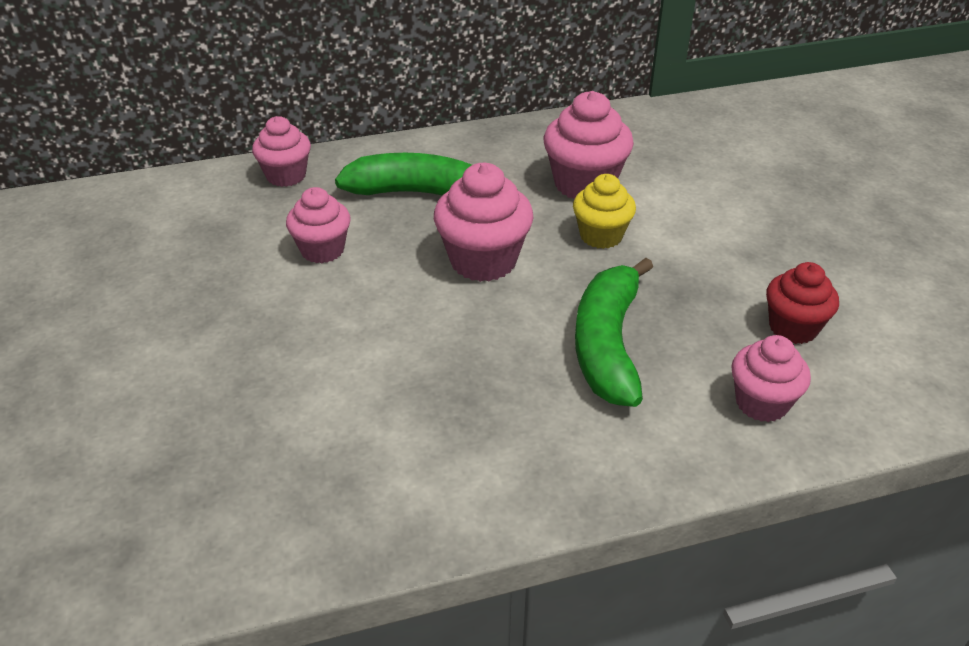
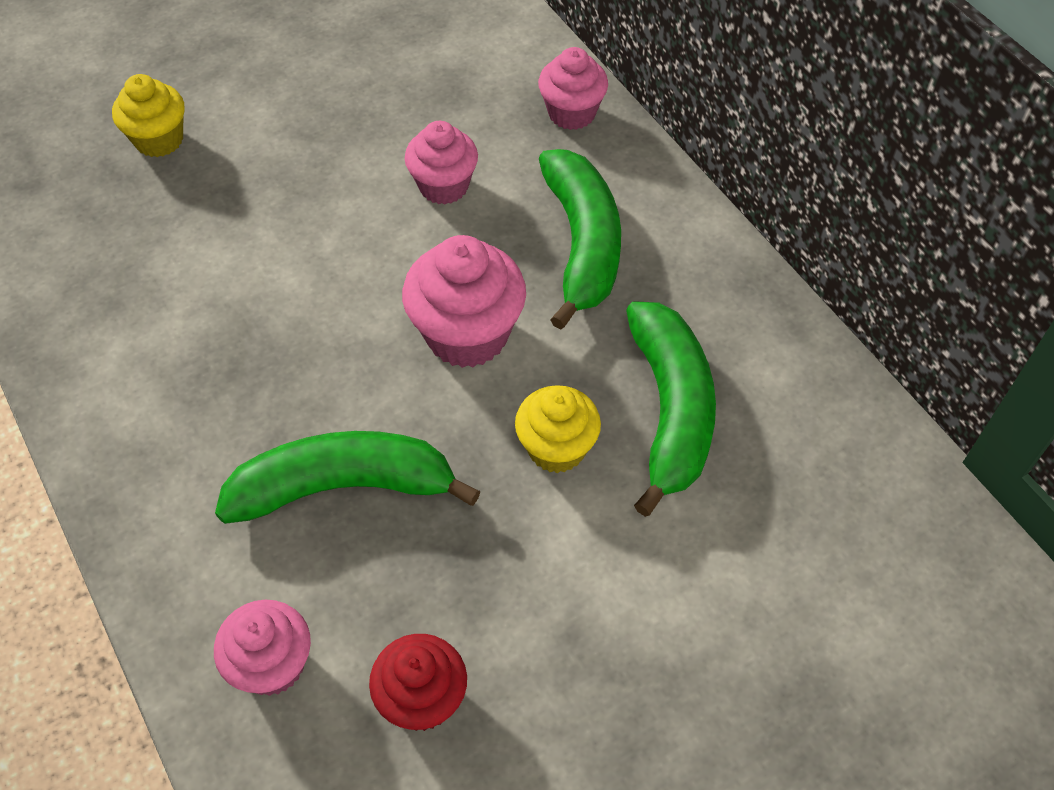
camera: 75 degrees right, 15 degrees up
pink cupcake [544,91,634,199] -> green banana [626,302,716,517]
none -> yellow cupcake [112,74,184,157]

